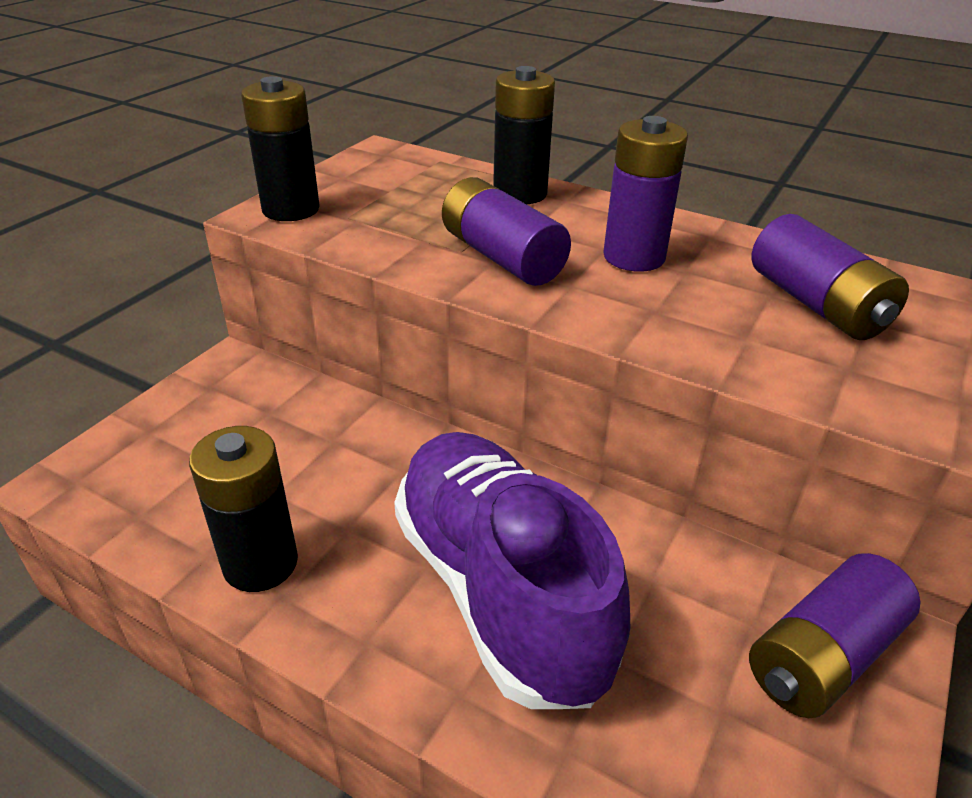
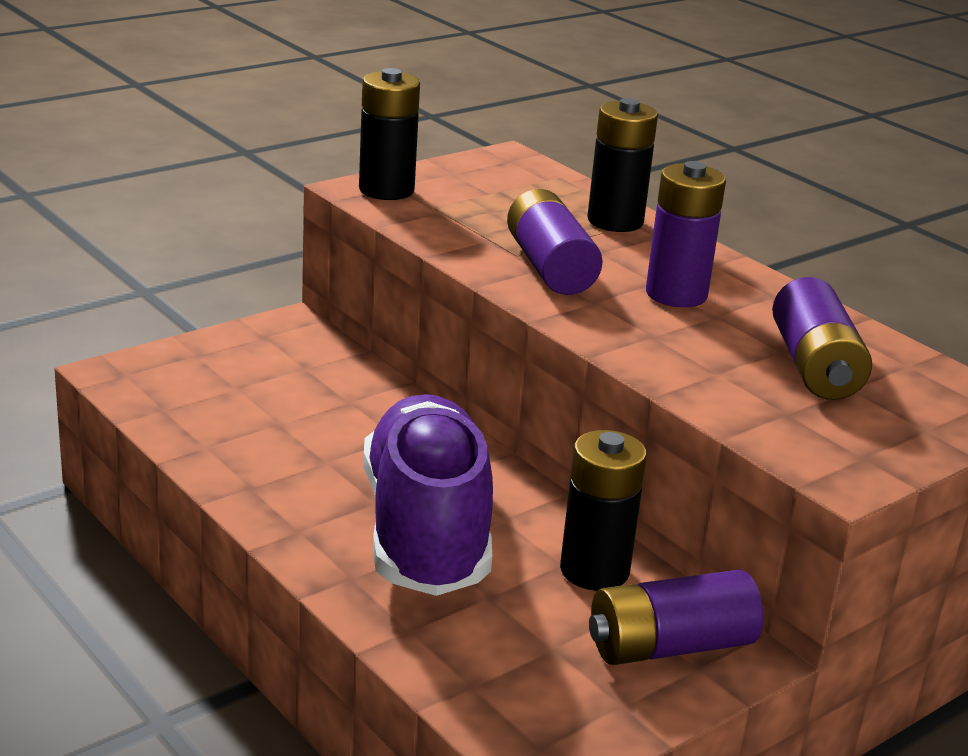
camera: 20 degrees right, 10 degrees down
black battery [189,426,298,592] -> black battery moved to [560,430,647,591]

